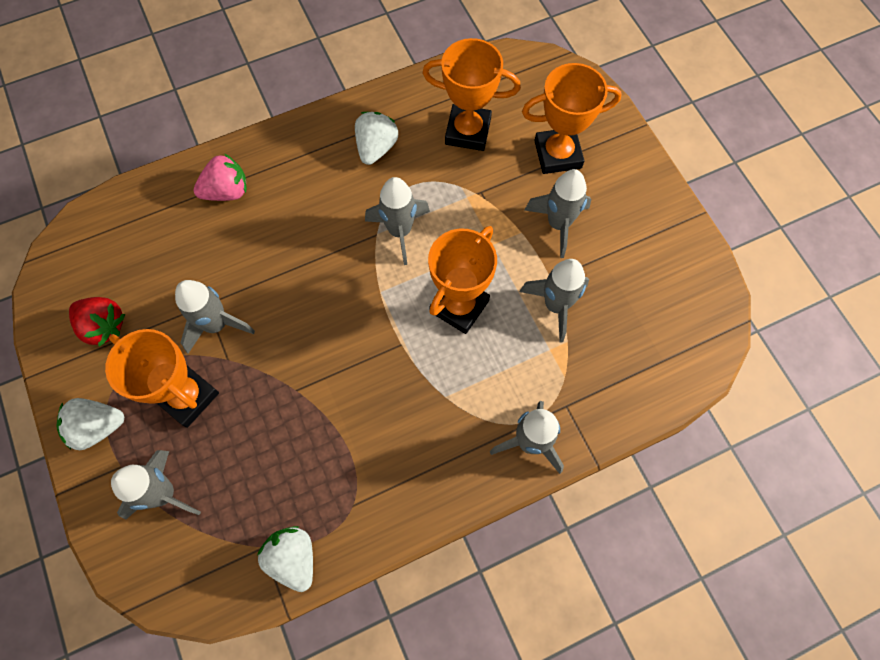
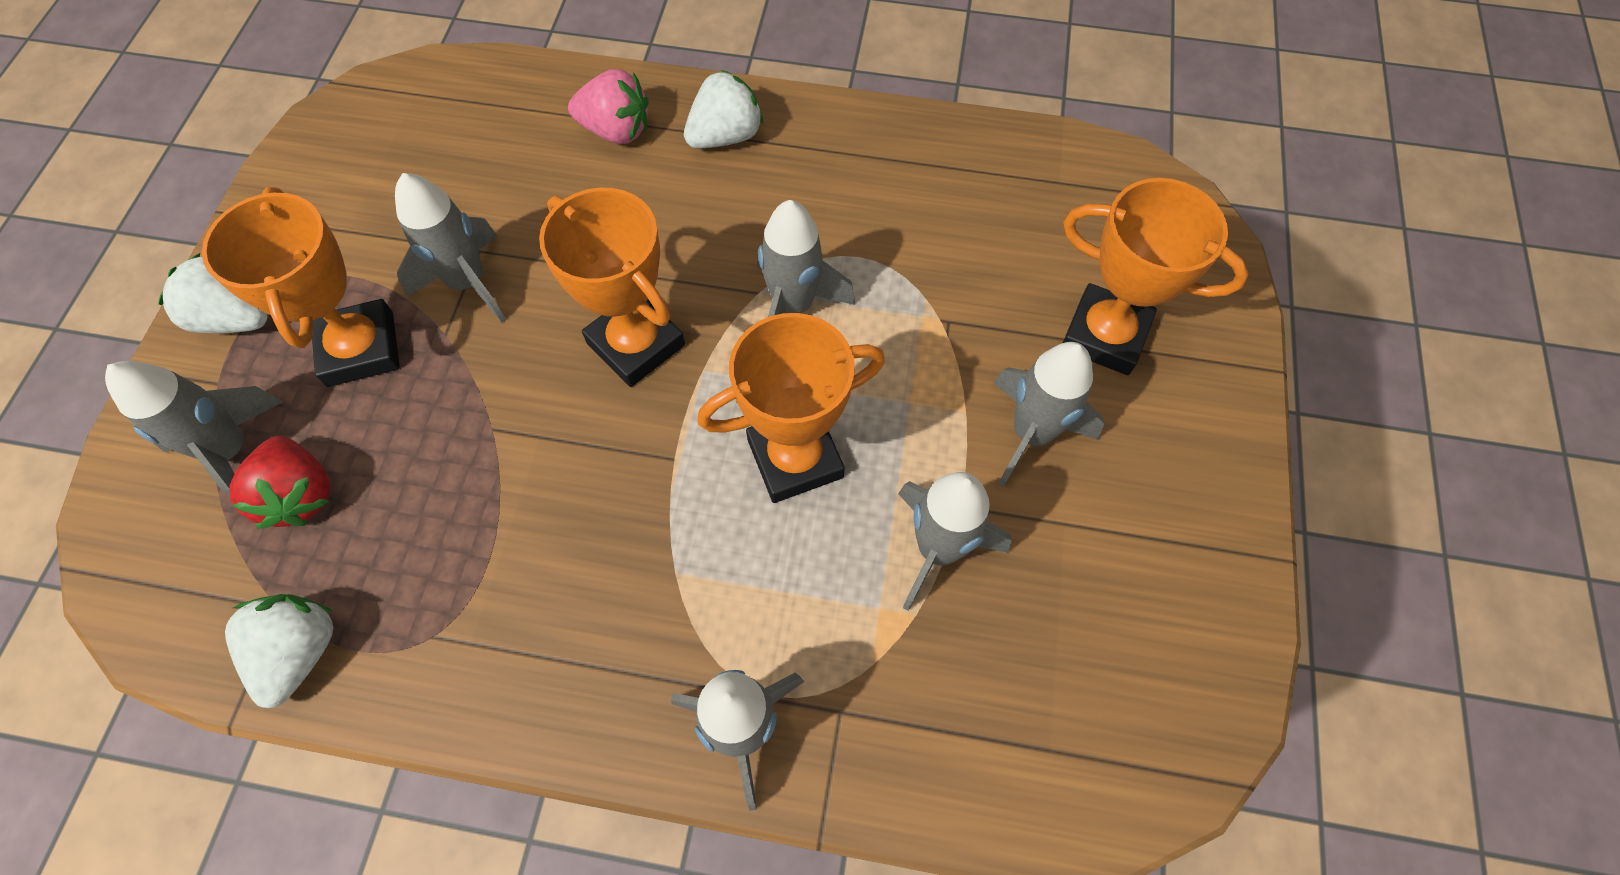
camera: 35 degrees right, 5 degrees down
red strawberry [69,297,125,347] -> red strawberry moved to [229,436,330,528]
white strawberry [355,112,398,165] -> white strawberry moved to [684,70,763,149]
orange trophy [422,38,521,151] -> orange trophy moved to [539,188,685,387]

